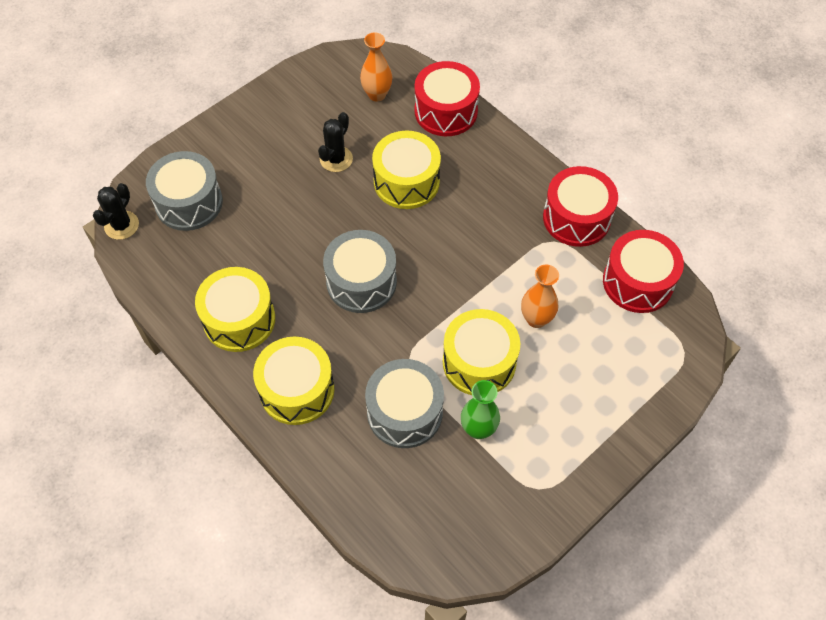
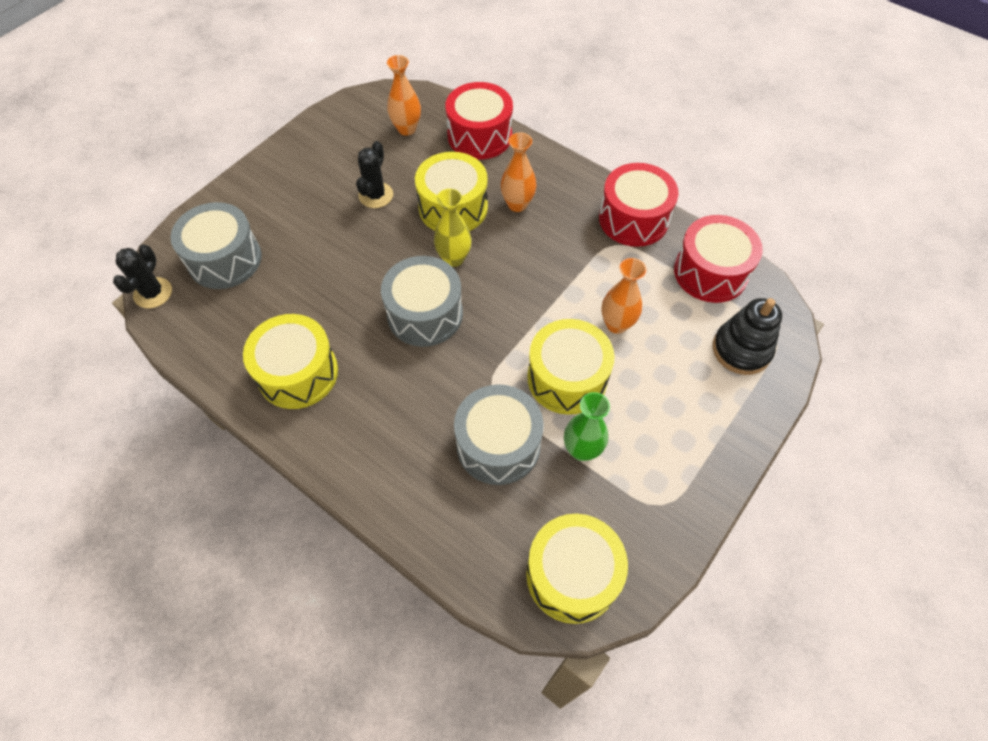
camera: 10 degrees left, 0 degrees up
yellow drum [253,336,334,425] -> yellow drum moved to [526,514,628,624]
none -> yellow vase [434,189,472,267]
none -> orange vase [501,133,536,212]
none -> black stacking toy [713,298,782,375]

